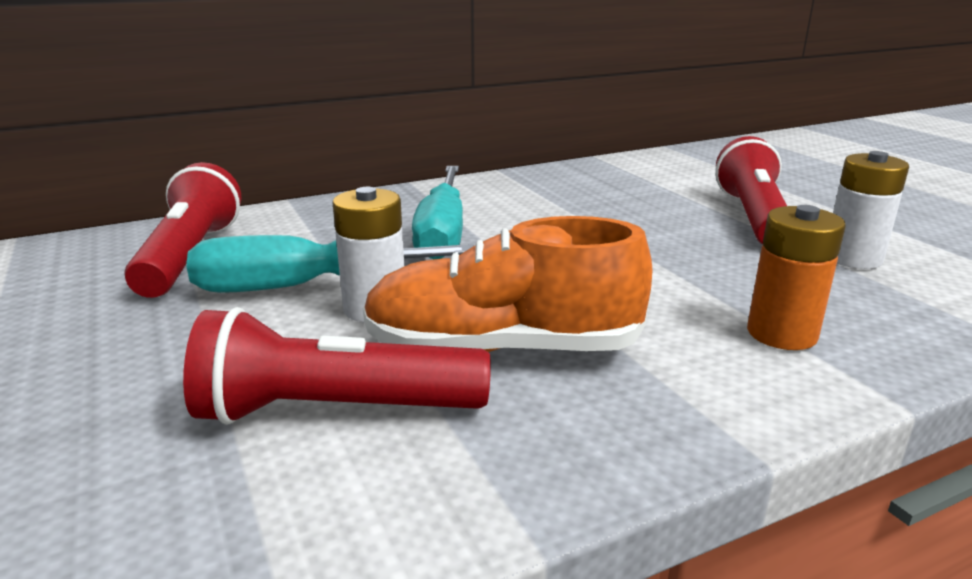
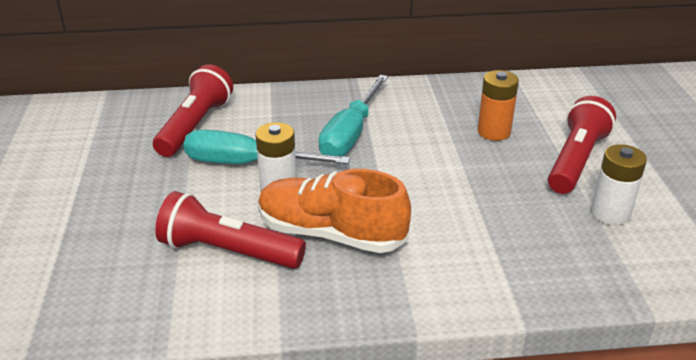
camera: 20 degrees right, 10 degrees up
orange battery [747,205,846,350] -> orange battery moved to [478,70,519,141]

